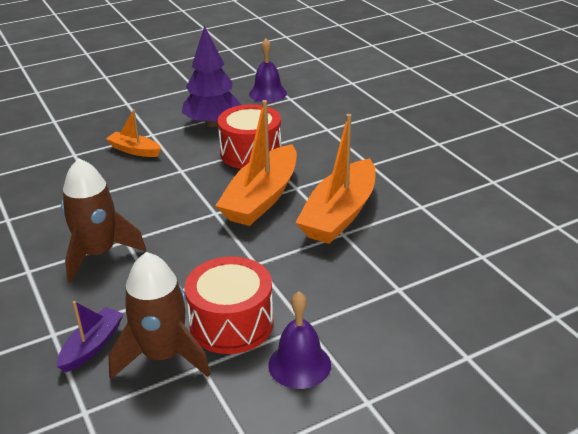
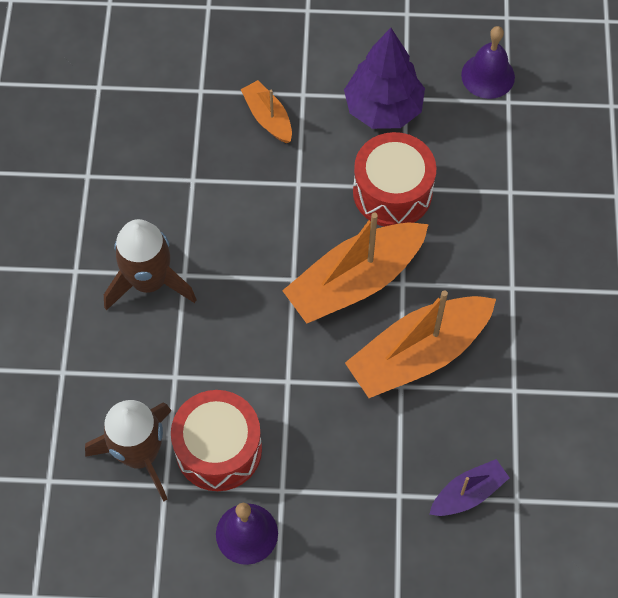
camera: 30 degrees right, 30 degrees up
purple boat [57,301,124,372] -> purple boat moved to [430,459,510,516]

